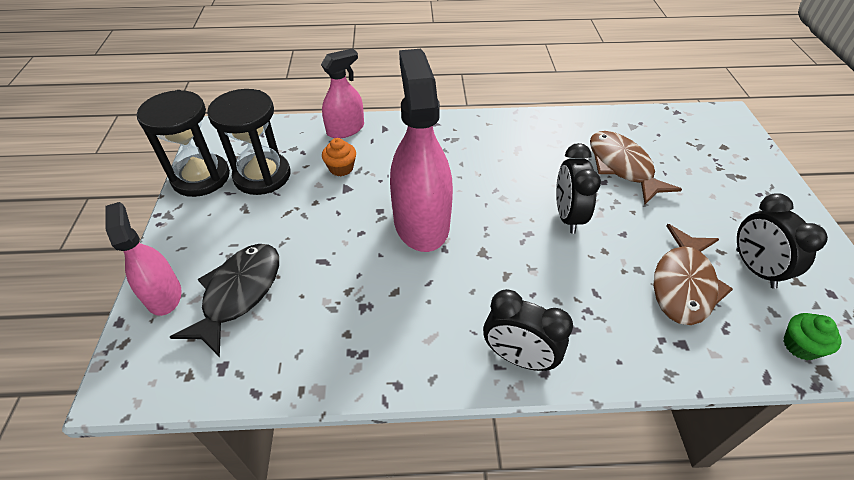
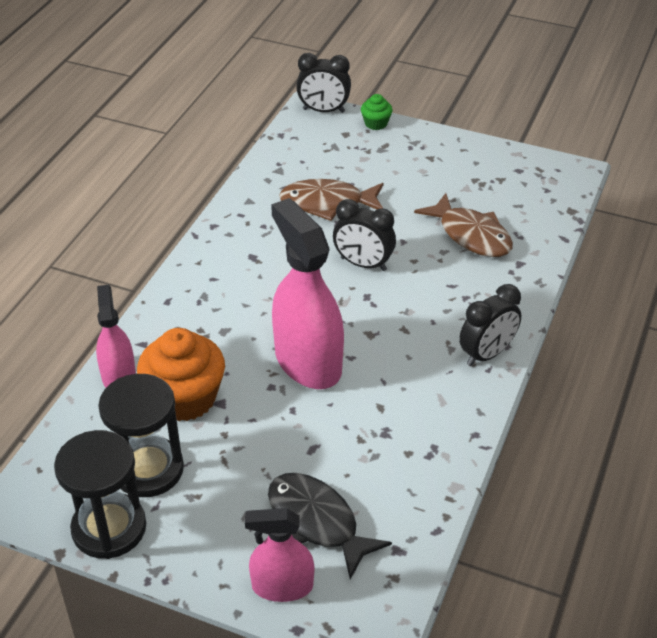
camera: 65 degrees left, 5 degrees down
orange cupcake [322,138,356,176] -> orange cupcake [137,328,225,421], size x2.10
pink spray bottle [390,49,453,252] -> pink spray bottle turned 45 degrees clockwise [271,198,344,389]
black clock [736,193,828,289] -> black clock moved to [296,53,351,113]
green cupcake [783,313,842,360] -> green cupcake moved to [361,94,392,130]

